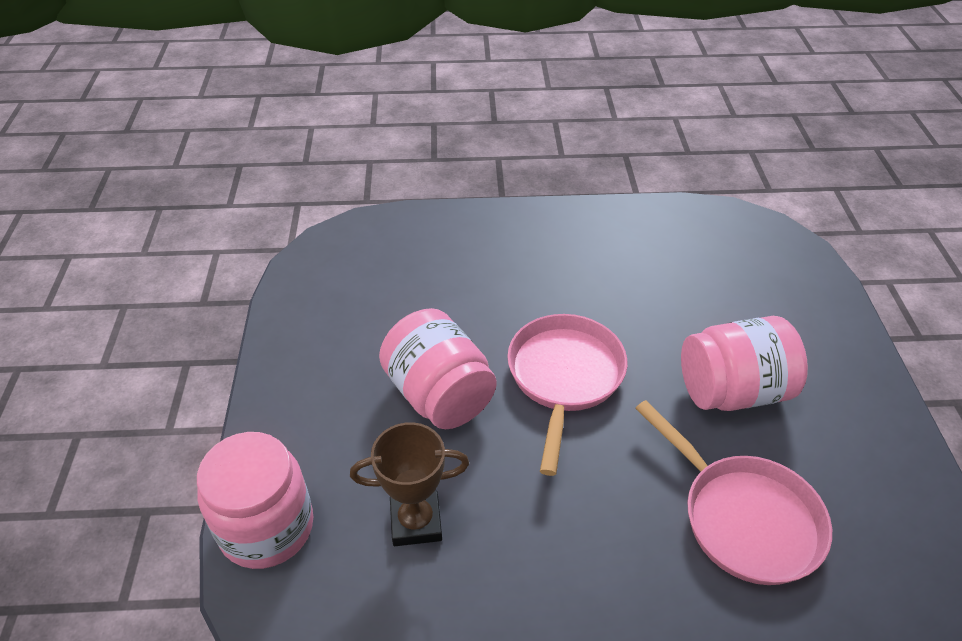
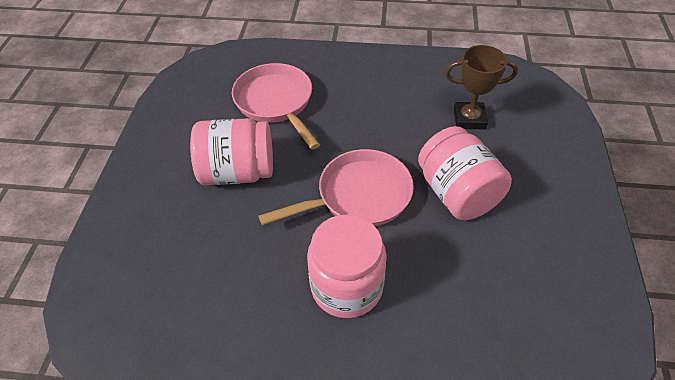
camera: 170 degrees left, 5 degrees up
pink jar [197,432,313,569] -> pink jar moved to [307,214,387,318]
pink pan [507,314,627,476] -> pink pan turned 135 degrees counterclockwise [258,149,414,226]

